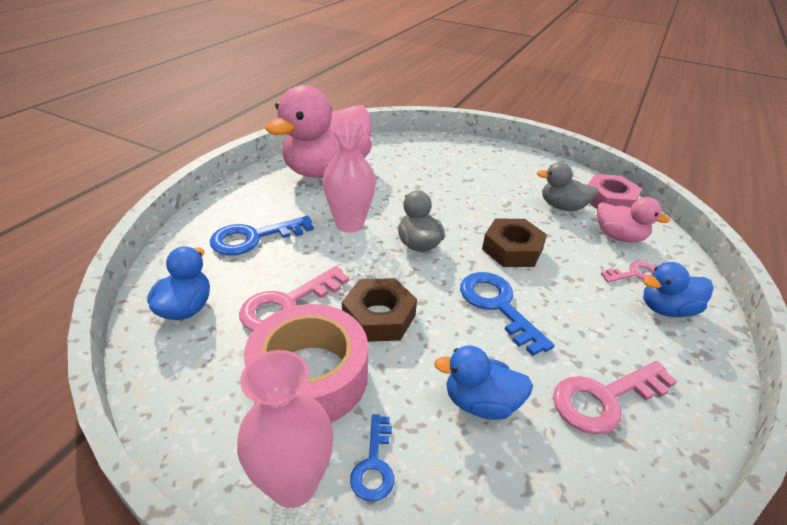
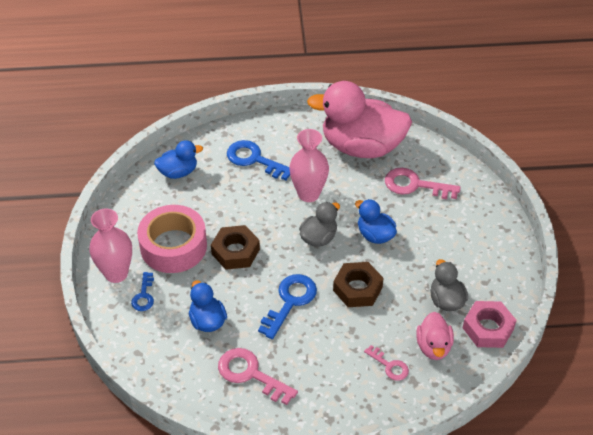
camera: 60 degrees right, 10 degrees up
pink key [239,266,349,331] -> pink key moved to [385,168,461,199]
blue key [350,414,394,502] -> blue key turned 60 degrees counterclockwise [131,272,154,311]
blue duck [643,262,713,317] -> blue duck moved to [355,199,397,244]

